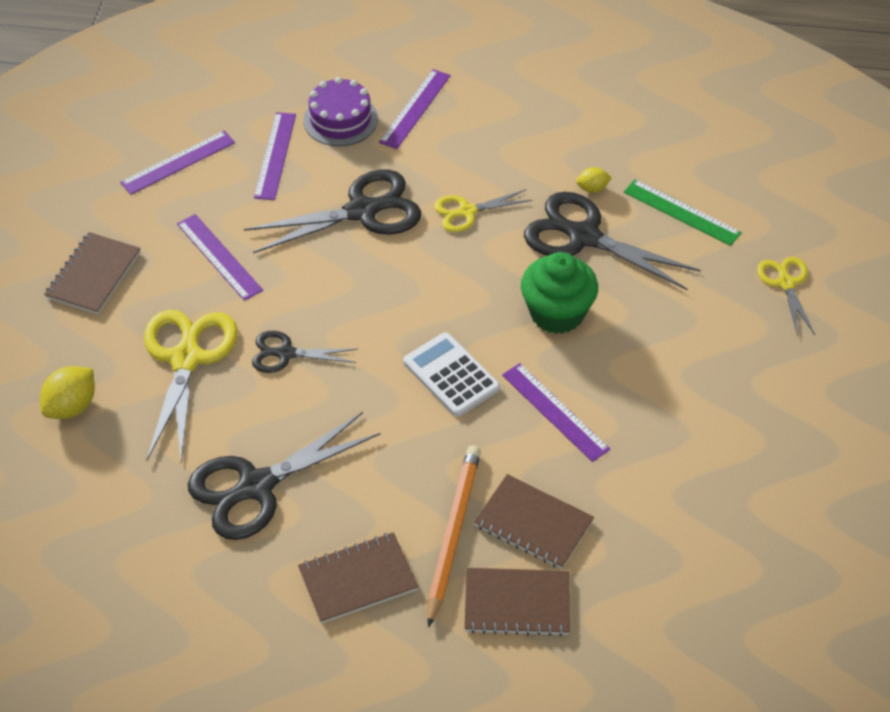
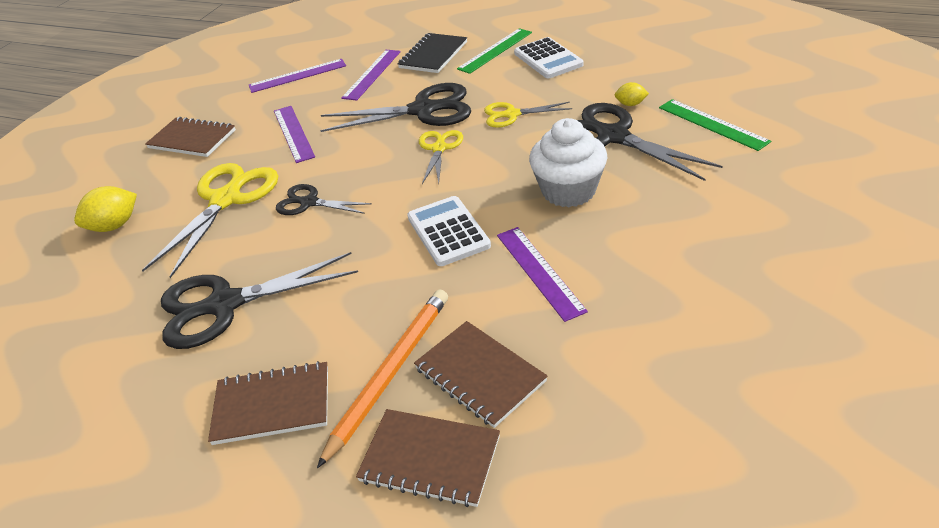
camera: 20 degrees right, 10 degrees down
brown notebook [44,232,140,314] -> brown notebook turned 75 degrees clockwise [145,117,236,157]
purple cake [303,77,378,146] -> black notebook [398,33,467,73]
purple ruler [379,69,451,149] -> green ruler [457,28,532,74]
green cupcake [521,252,598,334] -> white cupcake [529,118,607,207]
yellow scissors [757,257,815,336] -> yellow scissors moved to [419,130,463,184]
none -> white calculator [514,37,584,78]

